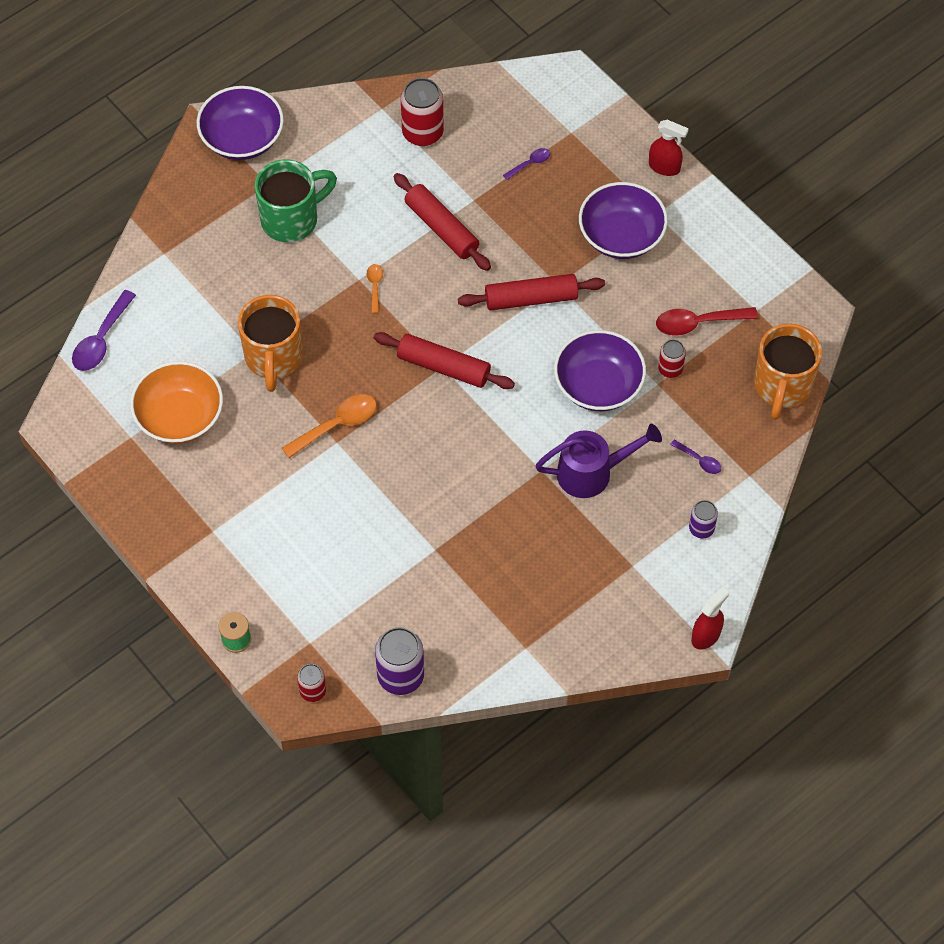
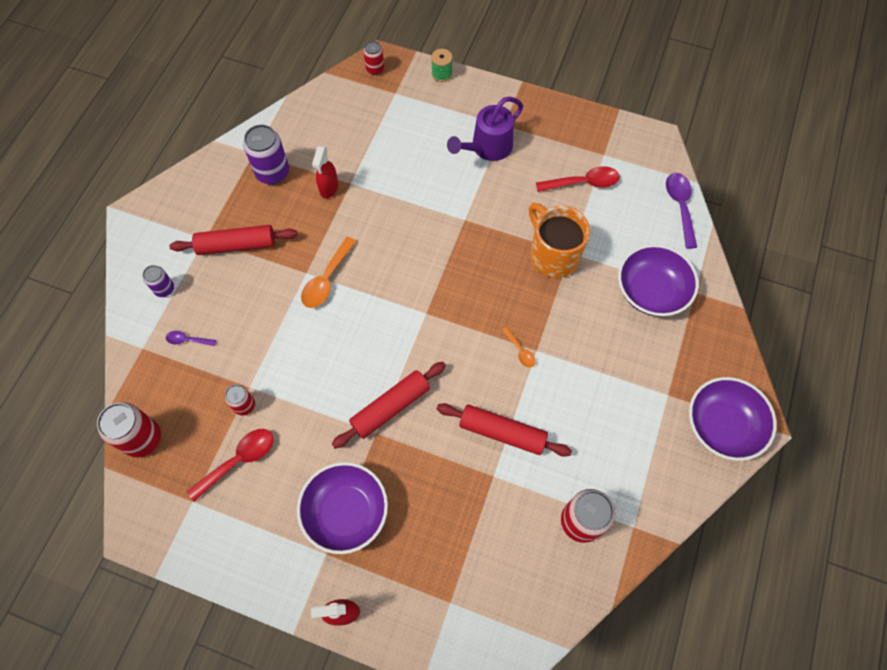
camera: 150 degrees right, 5 degrees up
orange bowl [130,361,223,444] -> red spoon [536,166,620,192]
green mug [255,160,337,242] -> none
orange spoon [282,394,377,458] -> orange spoon moved to [301,236,356,308]
red rolling pin [374,332,515,389] -> red rolling pin moved to [169,225,298,255]
purple can [375,627,424,695] -> purple can moved to [243,125,289,184]
purple spoon [503,148,550,180] -> none
purple watering can [535,424,662,498] -> purple watering can moved to [447,97,523,161]
purple bowl [554,330,646,411] -> purple bowl moved to [618,244,699,316]
red spray bottle [691,587,729,650] -> red spray bottle moved to [312,146,338,199]
orange mug [754,323,822,420] -> red can [97,403,161,457]

